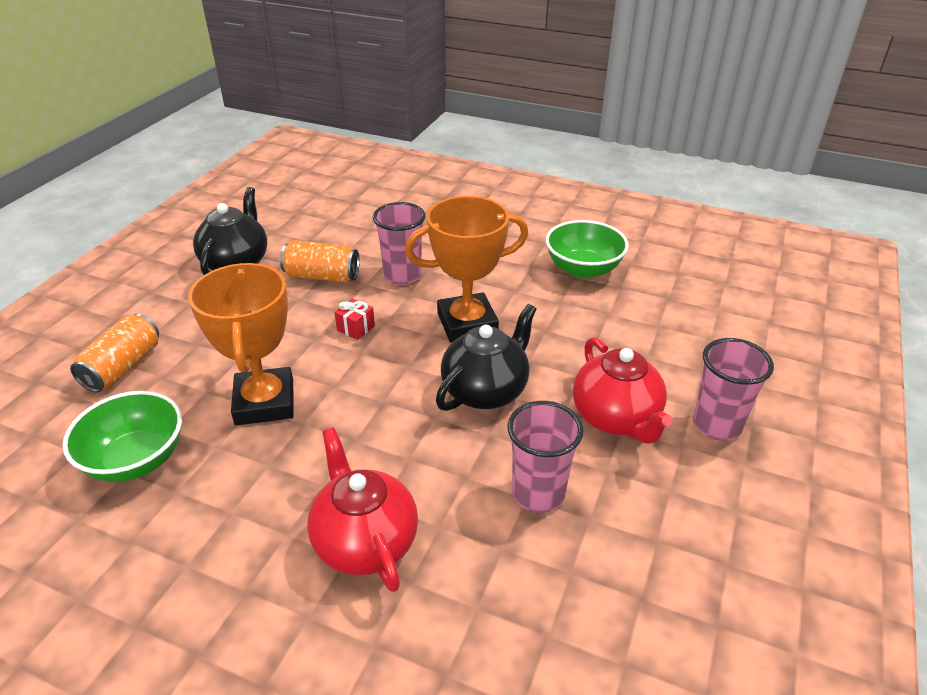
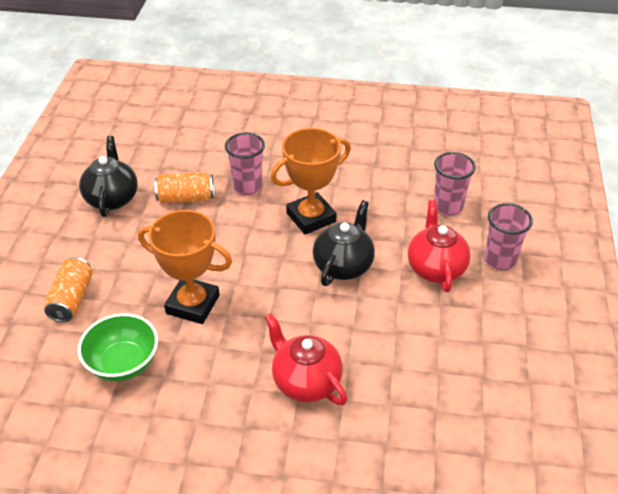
camera: 15 degrees left, 5 degrees up
orange trophy [188,263,294,425] -> orange trophy turned 45 degrees counterclockwise [138,210,232,324]
red gift [334,299,375,340] -> none
pink cup [507,401,583,513] -> pink cup moved to [434,152,476,216]
green bowl [546,220,629,278] -> none
red teapot [573,337,673,444] -> red teapot turned 150 degrees counterclockwise [408,200,471,292]

